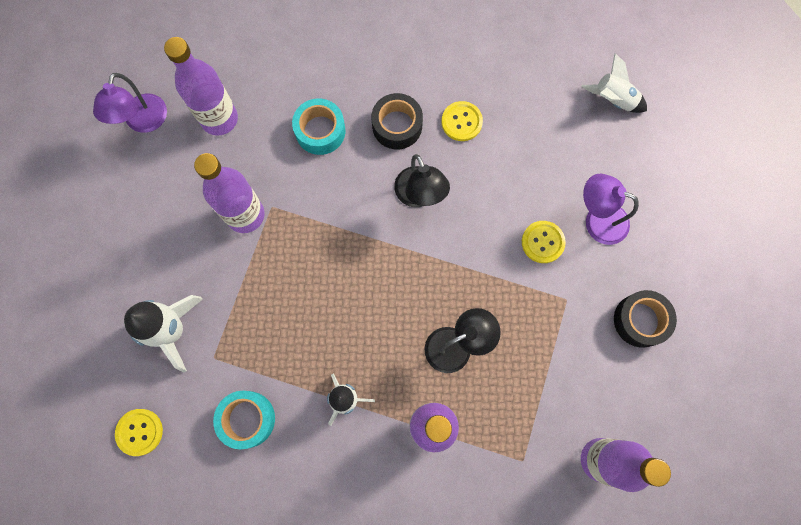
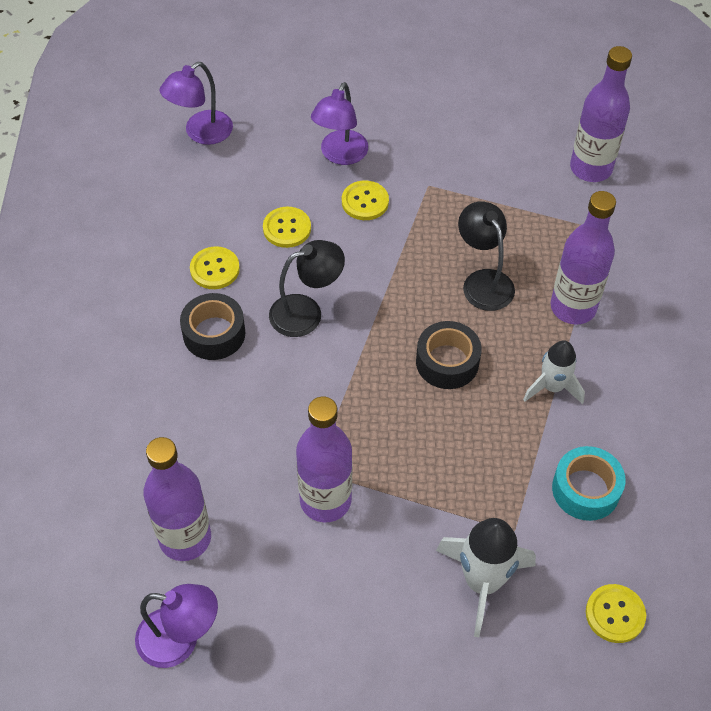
camera: 90 degrees left, 20 degrees down
turquoise tape [292,98,345,155] -> none
white rocket [581,53,647,113] -> purple lamp [159,62,233,145]
black tape [614,290,677,348] -> black tape moved to [416,321,482,389]
none -> yellow button [263,207,311,248]

